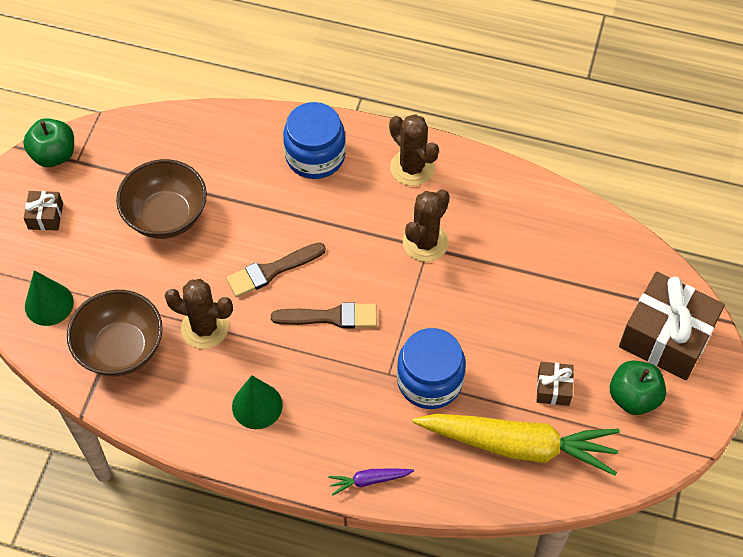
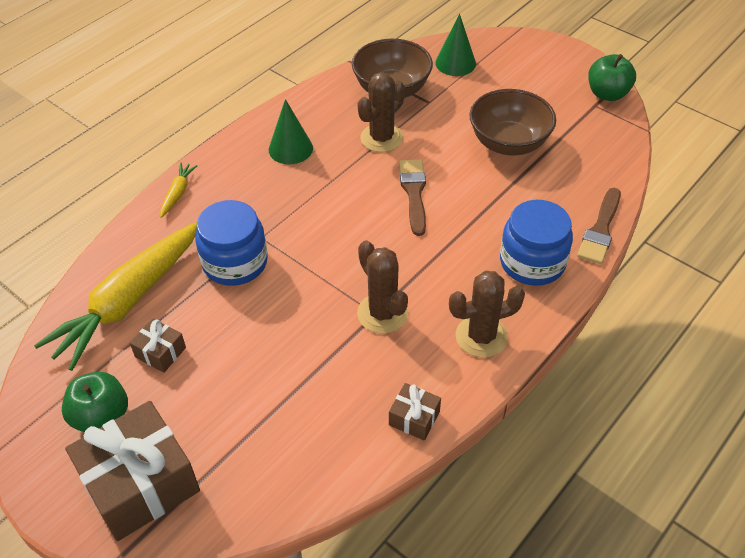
camera: 115 degrees right, 10 degrees down
brown gift [24,191,63,231] -> brown gift moved to [389,383,441,441]
brown brush [271,302,377,329] -> brown brush moved to [577,188,621,264]
purple carrot [328,469,414,496] -> yellow carrot [160,163,198,218]

